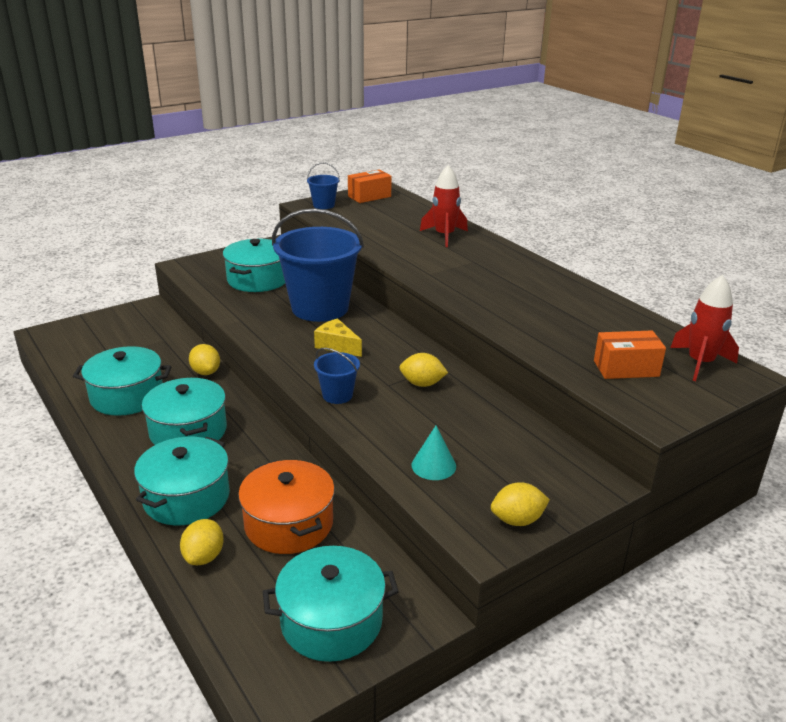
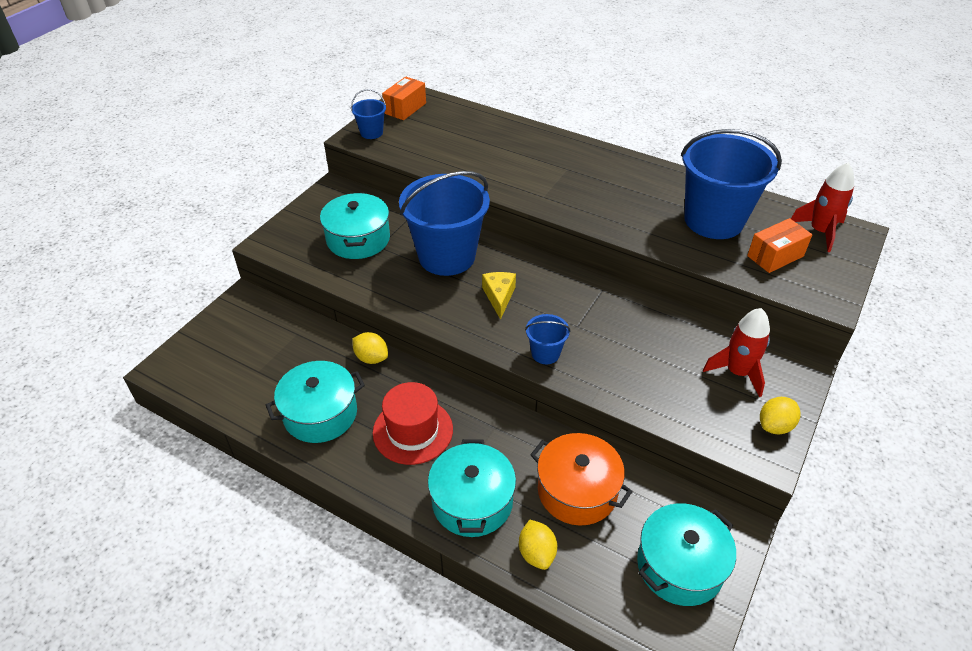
camera: 25 degrees left, 15 degrees up
turquoise pot [142,378,227,445] -> red hat [373,382,453,465]
yellow cheese [314,318,362,357] -> yellow cheese turned 75 degrees clockwise [482,272,516,320]
yellow lemon [399,353,448,387] -> none
turquoise cone [412,426,456,480] -> none
red rocket [420,165,468,247] -> red rocket moved to [703,308,770,397]
none -> blue bucket [681,129,782,239]

